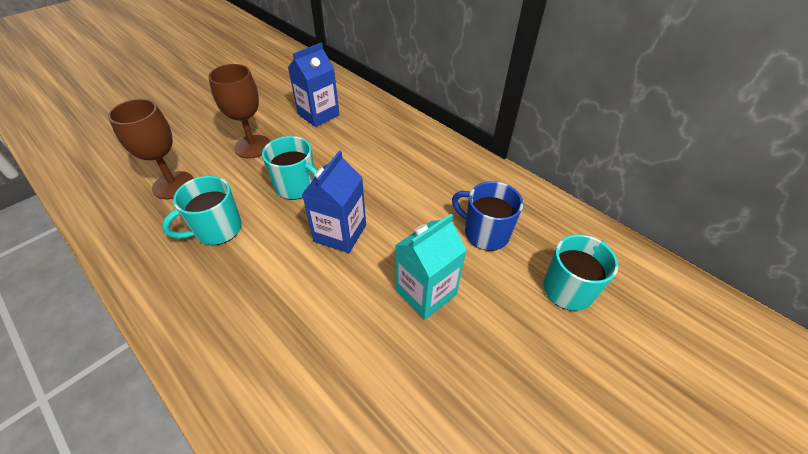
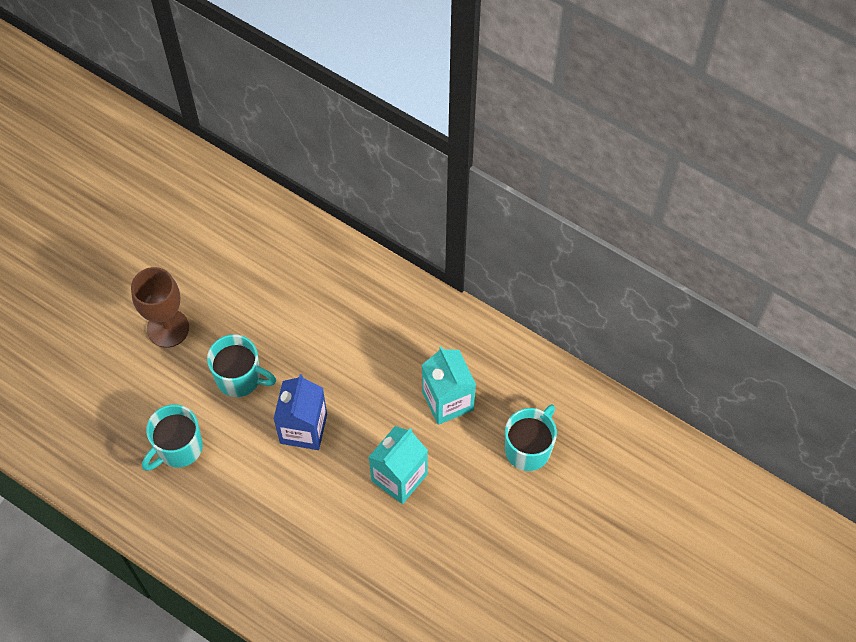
camera: 10 degrees left, 15 degrees up
brown goblet [108,99,194,199] -> none
blue carton [288,43,340,127] -> none
blue mug [452,181,523,251] -> turquoise carton [422,346,476,425]

